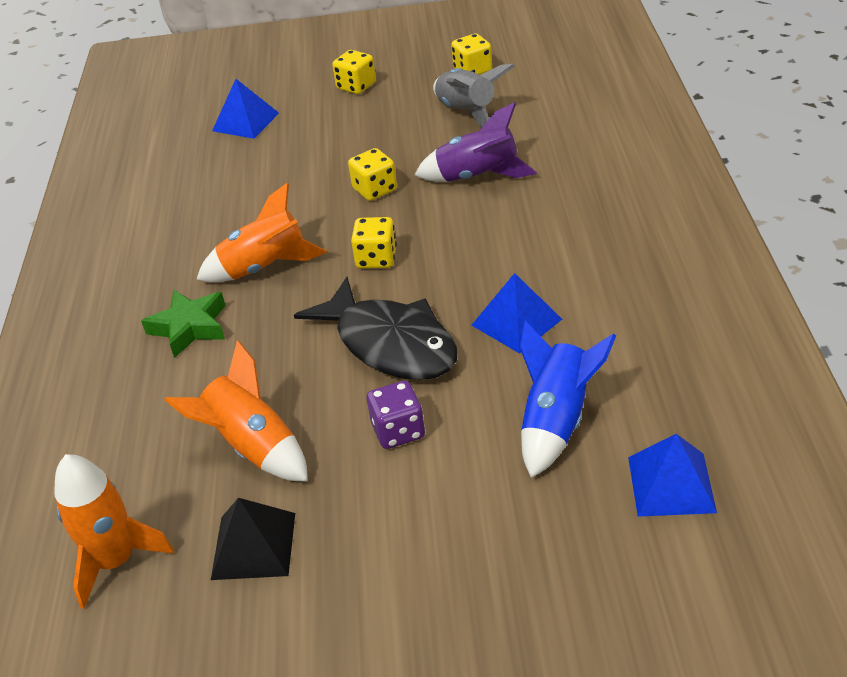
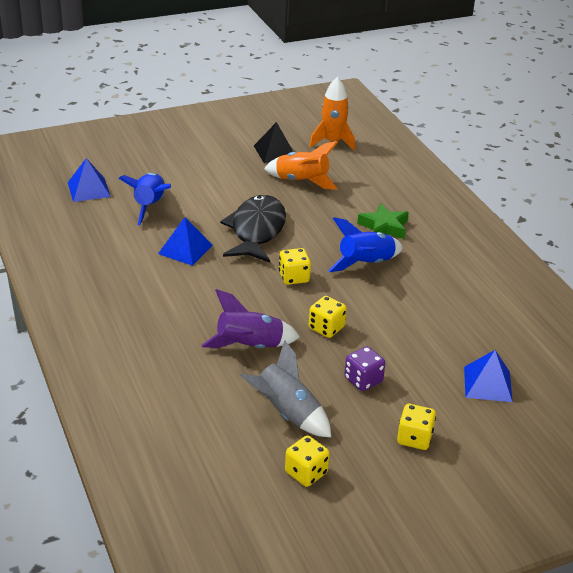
camera: 155 degrees right, 5 degrees down
orange rocket [196,182,327,283] -> blue rocket [328,217,403,272]
black fish [294,277,458,380] -> black fish turned 75 degrees clockwise [220,195,286,263]
purple dice [367,381,425,449] -> purple dice moved to [344,346,385,391]

